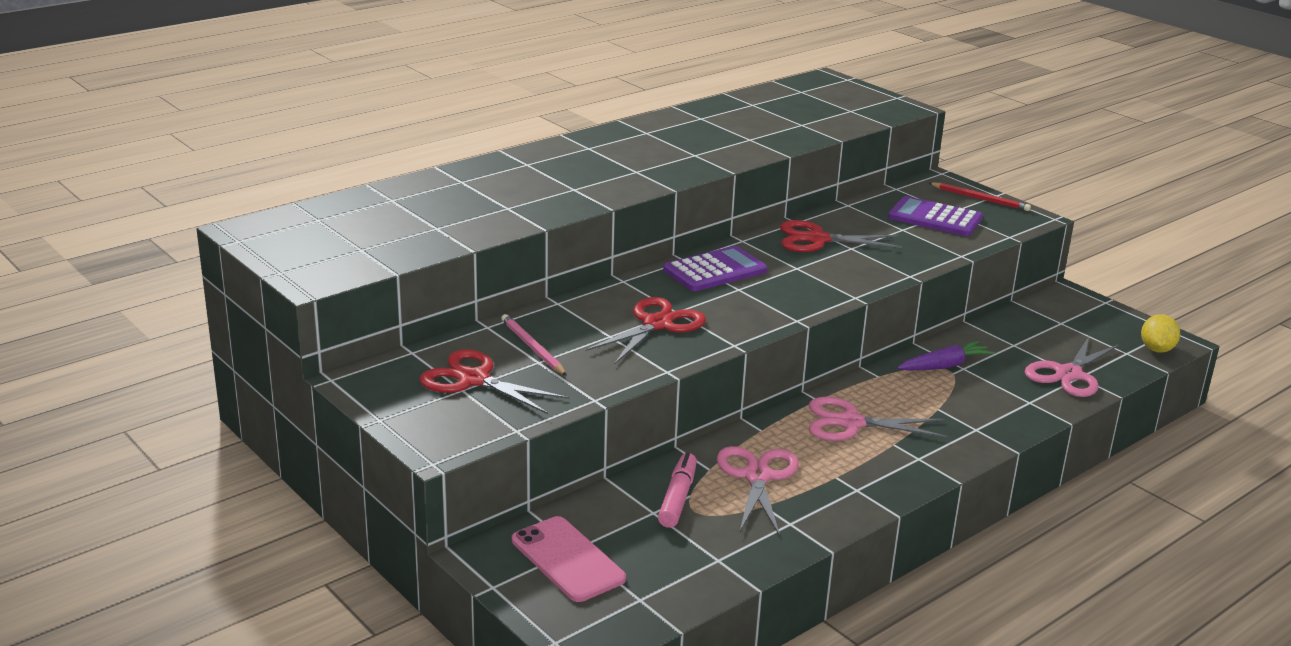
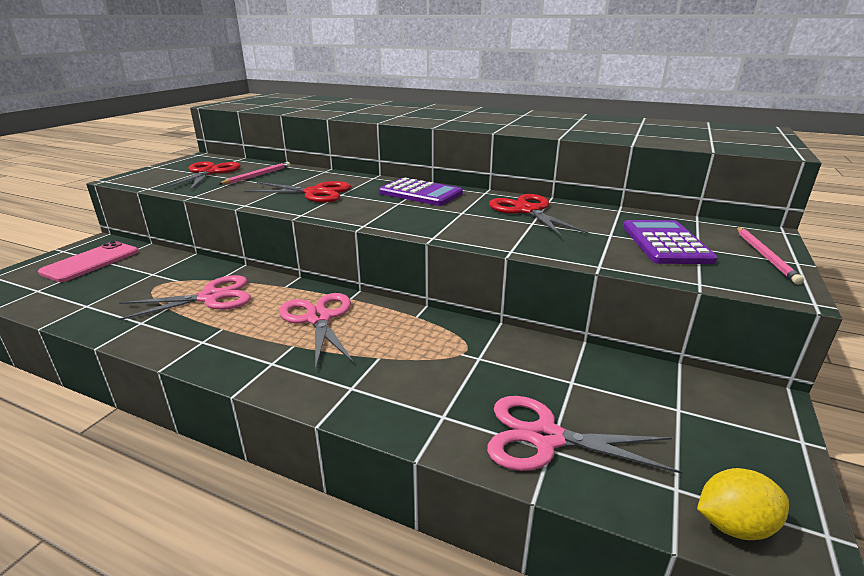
camera: 65 degrees right, 0 degrees up
pink marker [658,452,697,528] -> none
purple carrot [897,341,995,371] -> none
red pencil [929,182,1031,211] -> pink pencil [737,227,804,284]

